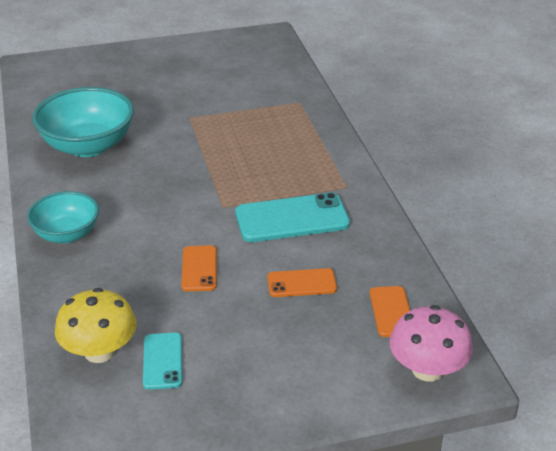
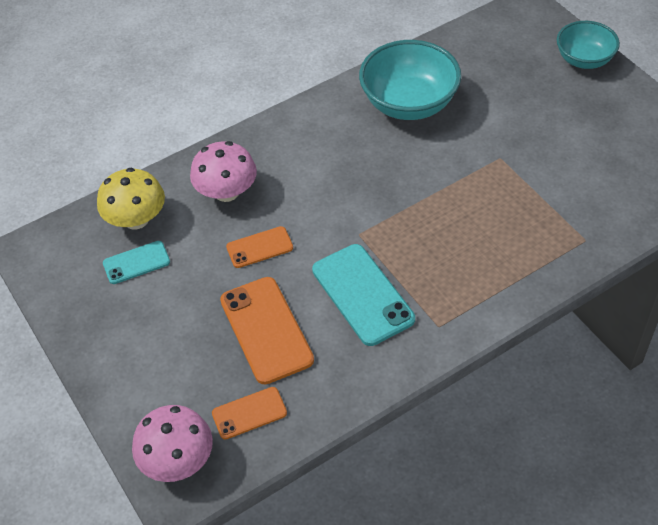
camera: 75 degrees right, 15 degrees up
turquoise bowl [27,191,99,243] -> turquoise bowl moved to [557,21,620,69]
orange phone [267,268,337,297] -> orange phone [220,277,314,384], size x1.75
none -> pink mushroom [190,141,257,202]

